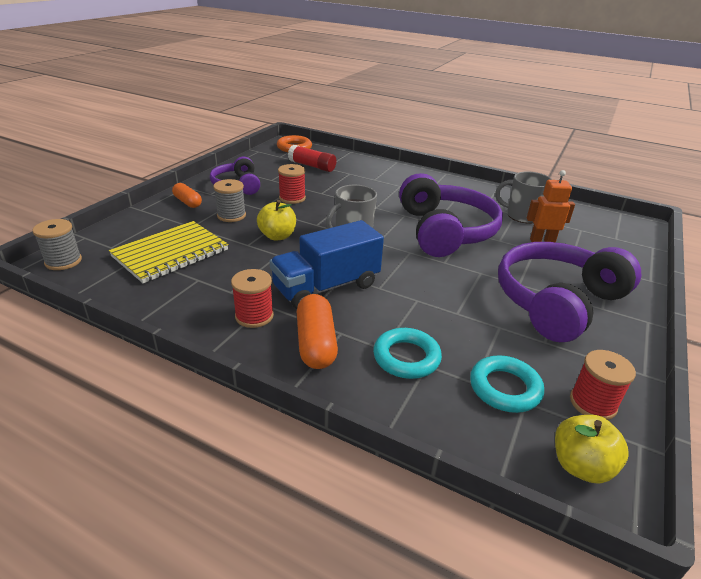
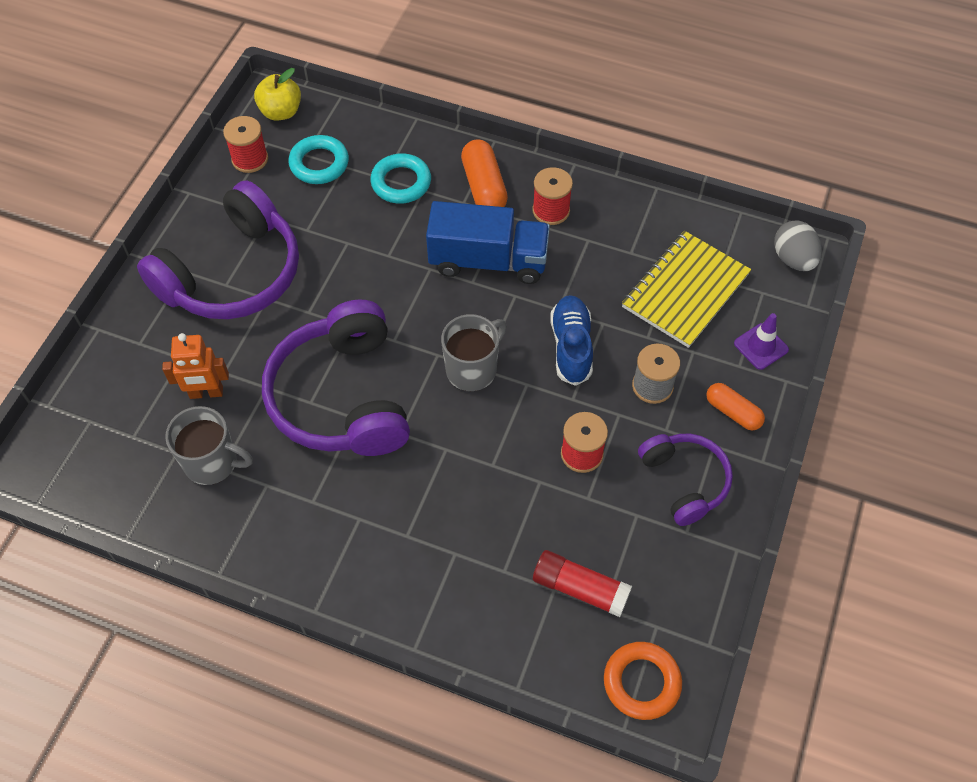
camera: 175 degrees right, 25 degrees up
grey spool [33,219,82,270] -> grey egg [774,221,822,271]
yellow apple [257,200,296,241] -> blue shoe [550,295,593,386]
blue truck [270,220,384,309] -> blue truck turned 45 degrees clockwise [426,201,550,284]
none -> purple traffic cone [734,313,789,370]

